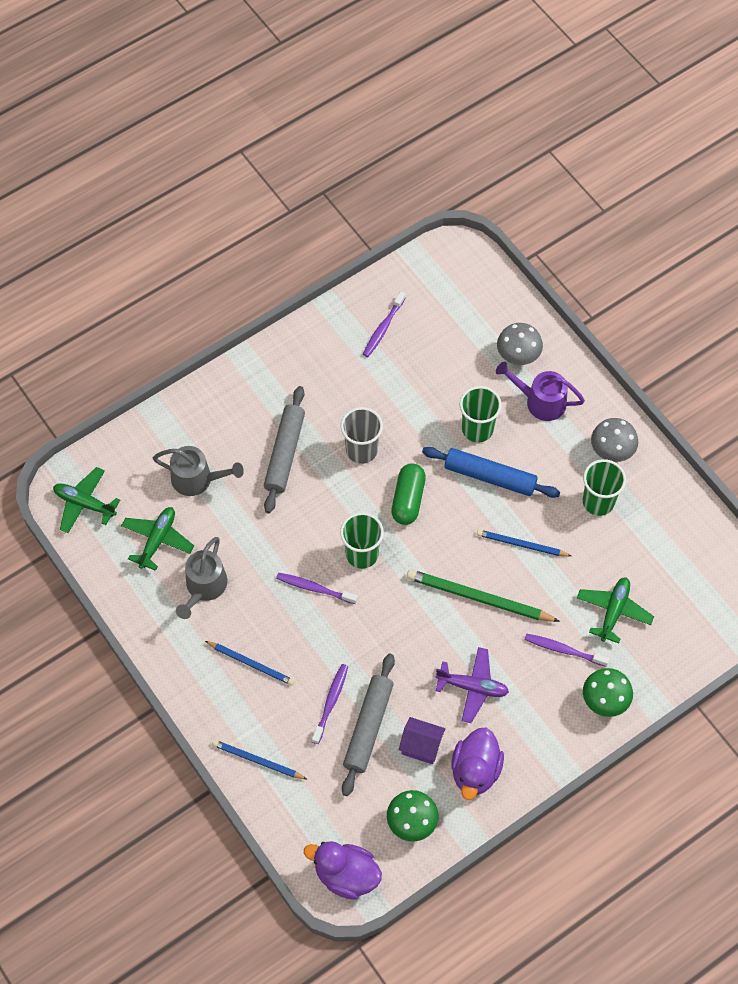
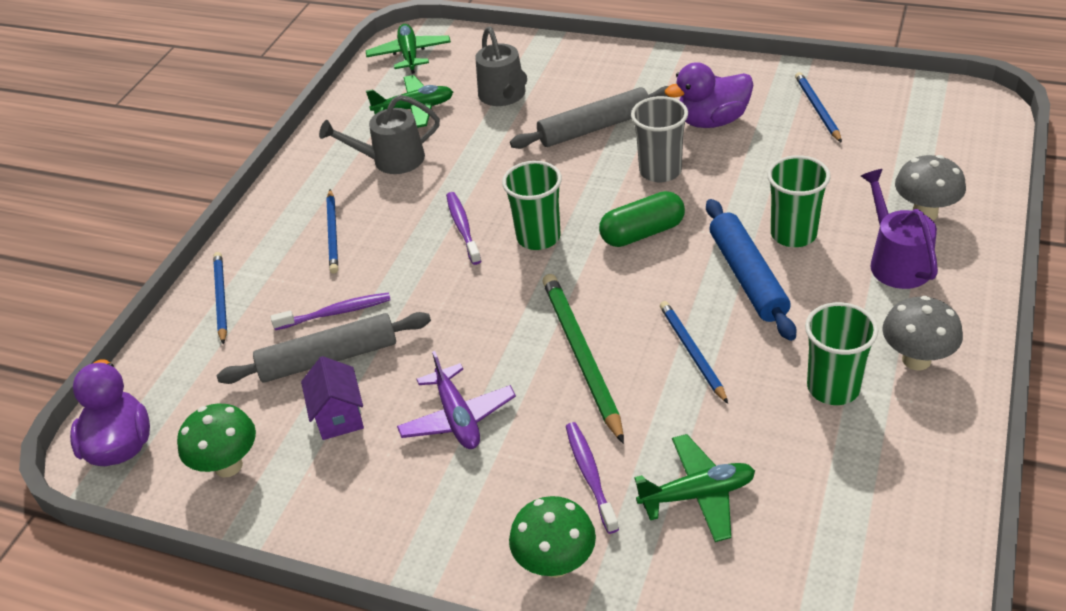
camera: 60 degrees right, 20 degrees down
purple toothbrush [363,292,406,357] -> blue pencil [795,72,842,143]
purple duck [451,728,504,800] -> purple duck moved to [665,62,754,128]

